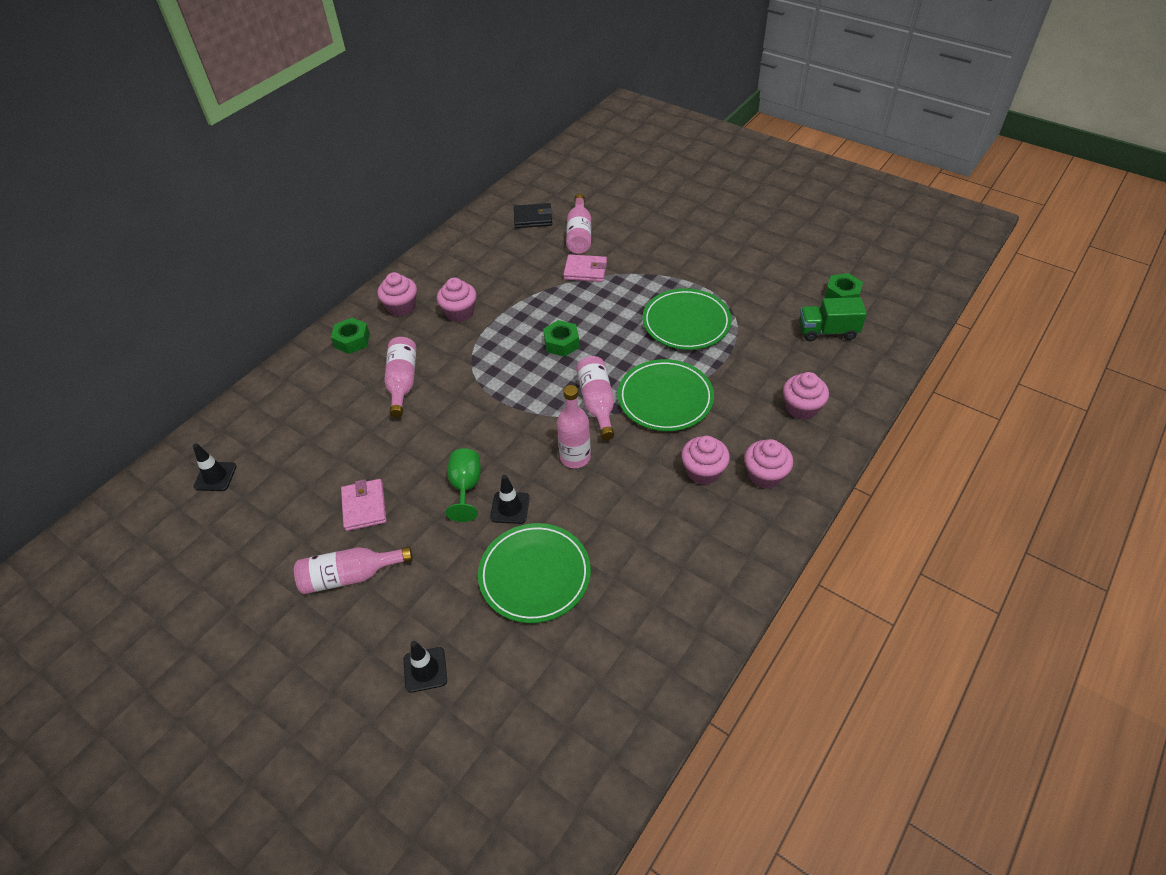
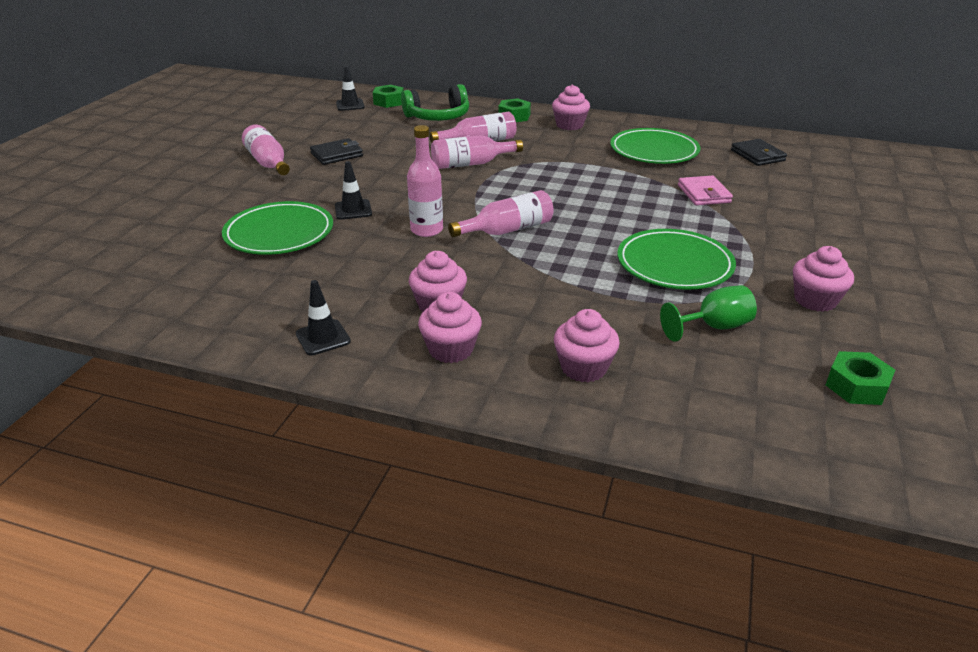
camera: 70 degrees right, 15 degrees down
pink wallet [341,479,387,531] -> black wallet [310,138,363,165]
black traffic cone [404,641,447,693] -> black traffic cone moved to [296,280,351,355]
pink cupcake [437,278,476,322] -> pink cupcake moved to [793,246,854,312]
green goblet [446,448,481,522] -> green goblet moved to [660,285,757,342]
green nut [543,320,580,357] -> green nut moved to [373,85,404,108]
pink bottle [566,194,591,254] -> pink bottle moved to [431,135,523,169]
green plate [618,359,714,431] -> green plate moved to [610,128,700,164]
green truck [799,297,867,341] -> none
none -> green headphones [401,84,469,121]

